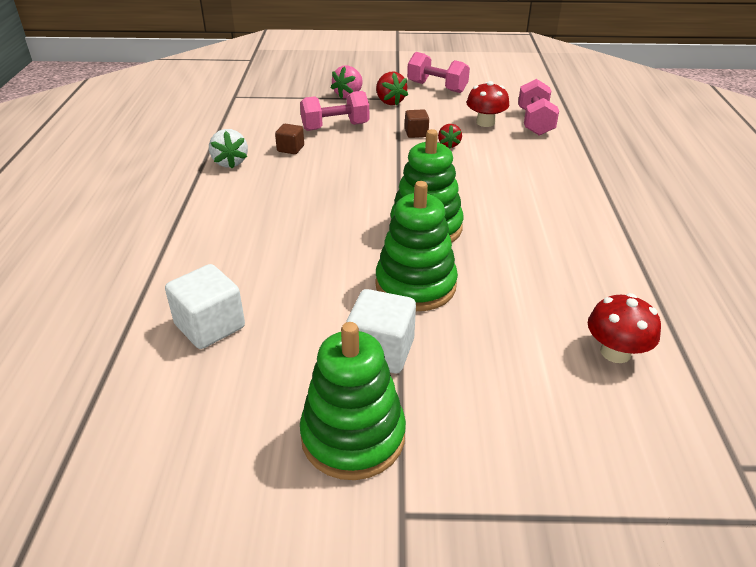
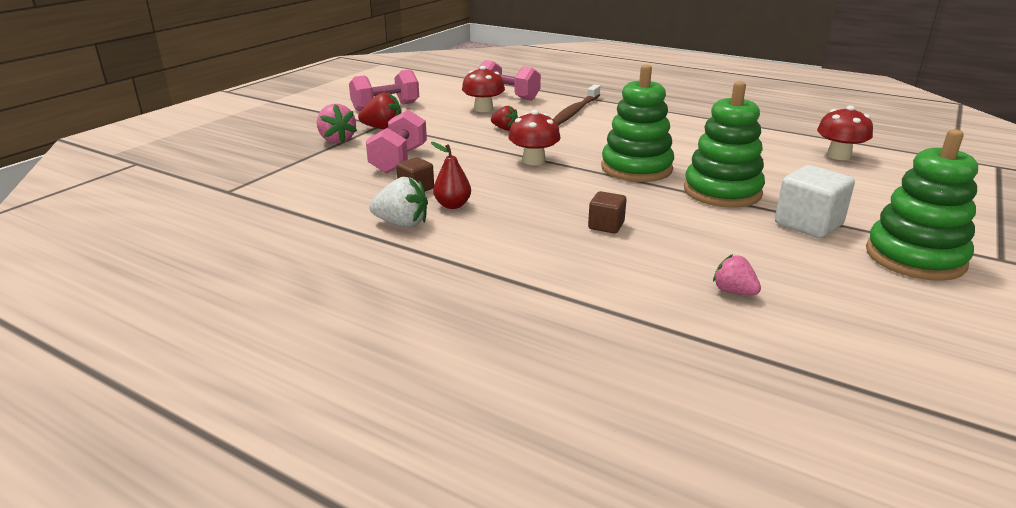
camera: 60 degrees left, 10 degrees down
white cube [165,264,245,349] -> pink strawberry [713,254,761,295]
brown cube [405,109,429,138] -> brown cube moved to [588,191,627,233]
none -> red pear [431,142,471,209]
none -> red mushroom [508,110,561,165]
none -> brown toothbrush [553,84,600,125]

